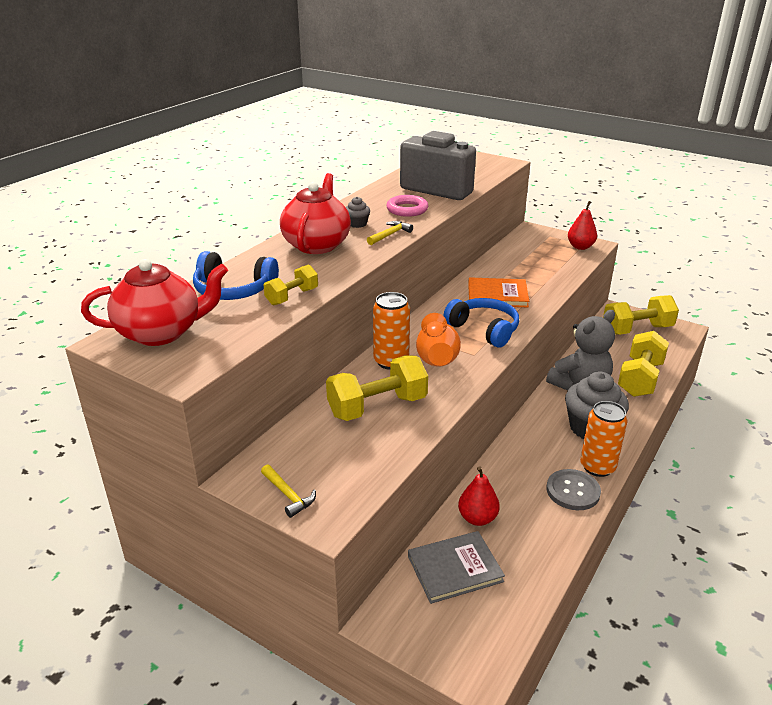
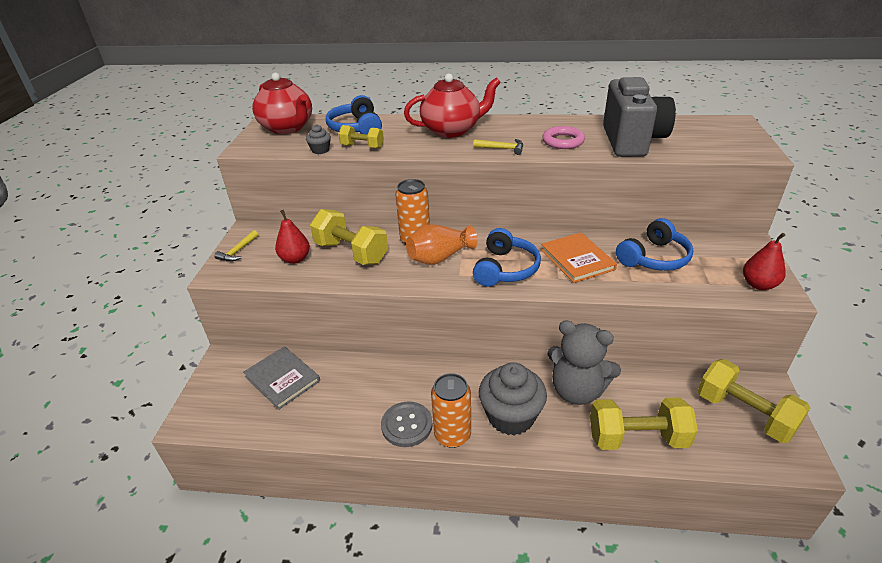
camera: 65 degrees right, 5 degrees up
grey cupcake [346,197,370,228] -> grey cupcake moved to [306,124,331,154]
red pear [458,466,500,526] -> red pear moved to [275,210,310,264]
none -> blue headphones [616,218,694,271]

